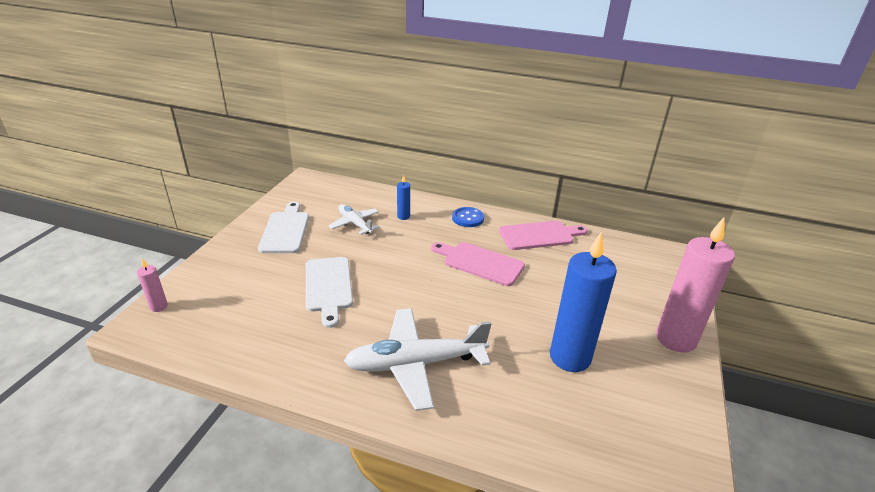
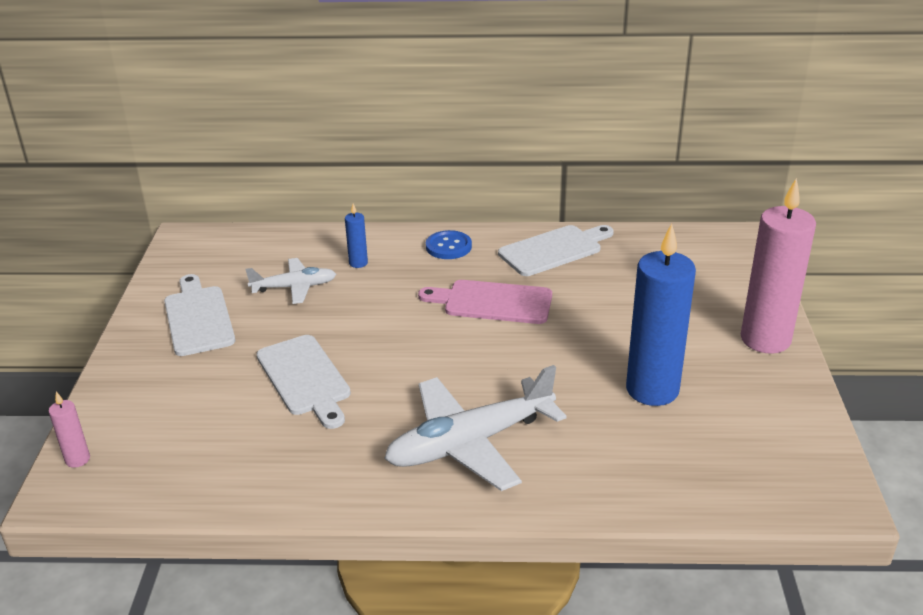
camera: 15 degrees left, 0 degrees up
white plane [328,204,380,235] -> white plane turned 135 degrees clockwise [245,258,336,304]
pink cutting board [499,221,588,250] -> white cutting board [498,225,614,276]

